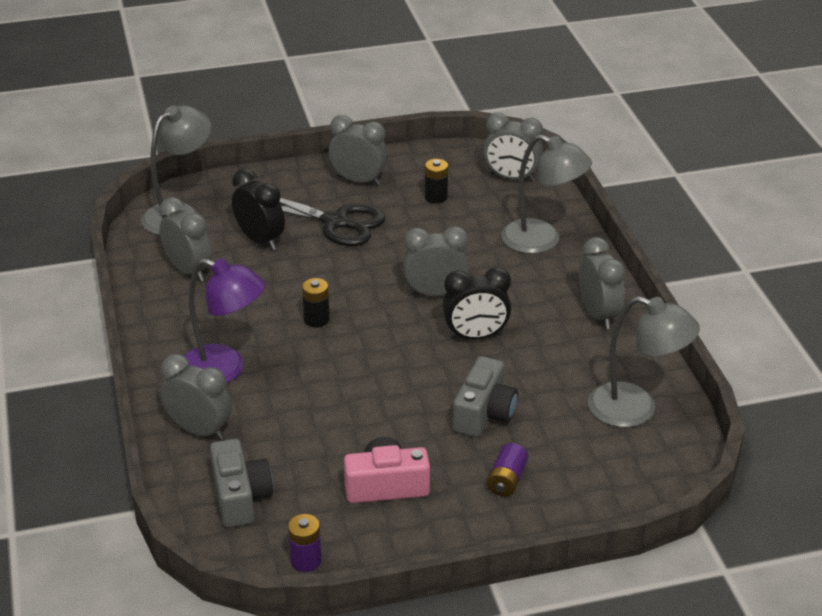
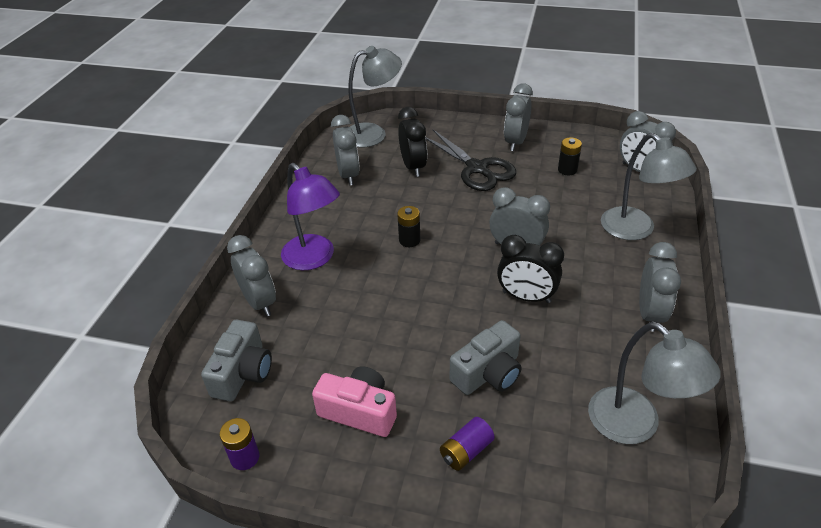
camera: 30 degrees right, 5 degrees up
grey clock [329,115,388,186] -> grey clock turned 120 degrees counterclockwise [504,83,533,151]

